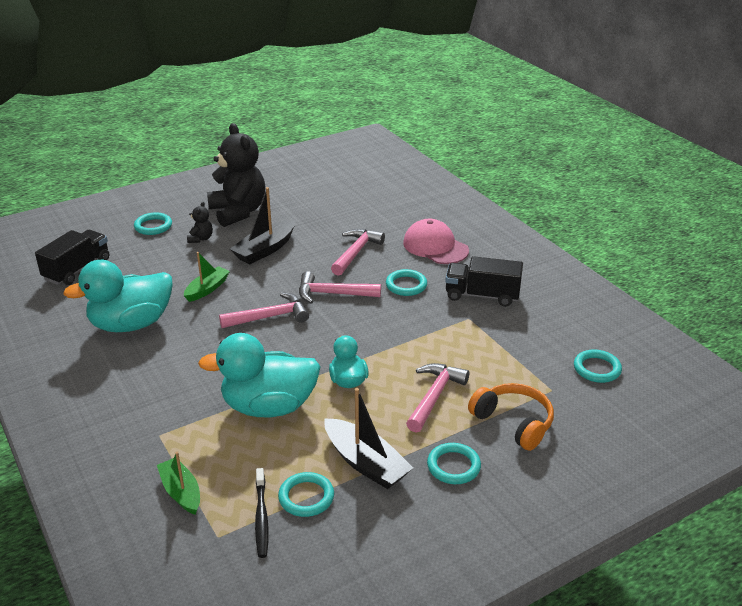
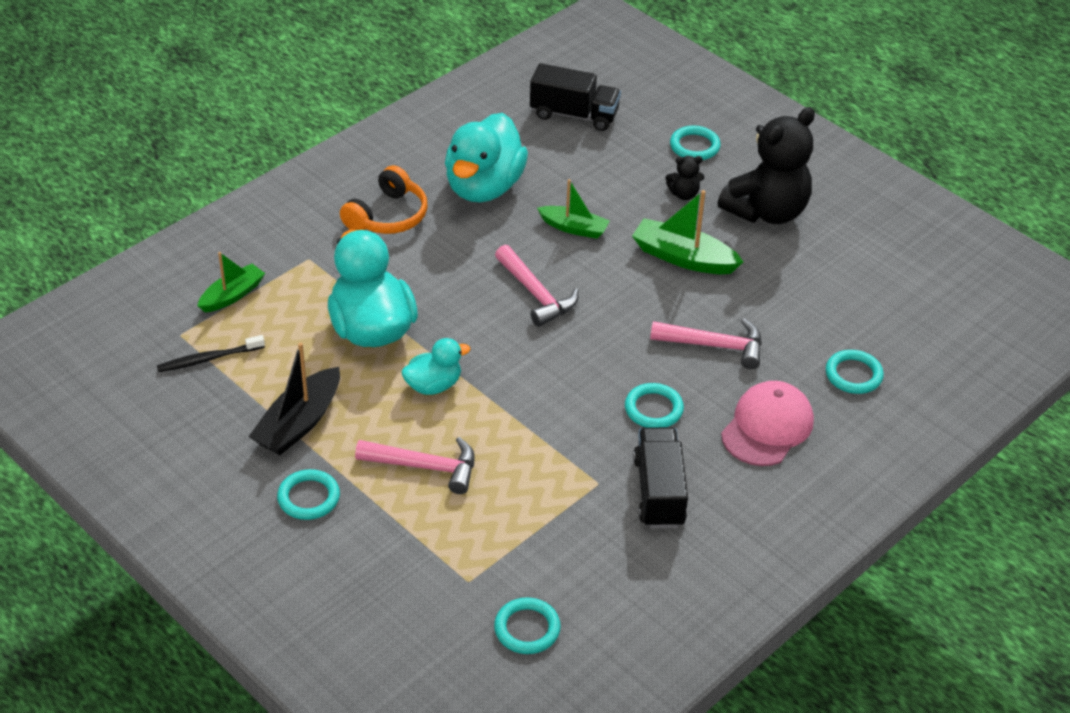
camera: 75 degrees right, 10 degrees up
turquoise duck [63,260,173,332] -> turquoise duck turned 120 degrees counterclockwise [445,113,528,202]
black boat [230,187,295,265] -> green boat [632,190,744,274]
turquoise ring [278,472,334,517] -> turquoise ring moved to [826,350,884,394]
pink hammer [299,271,381,304] -> none
orange headphones [468,383,554,451] -> orange headphones moved to [340,165,427,234]

